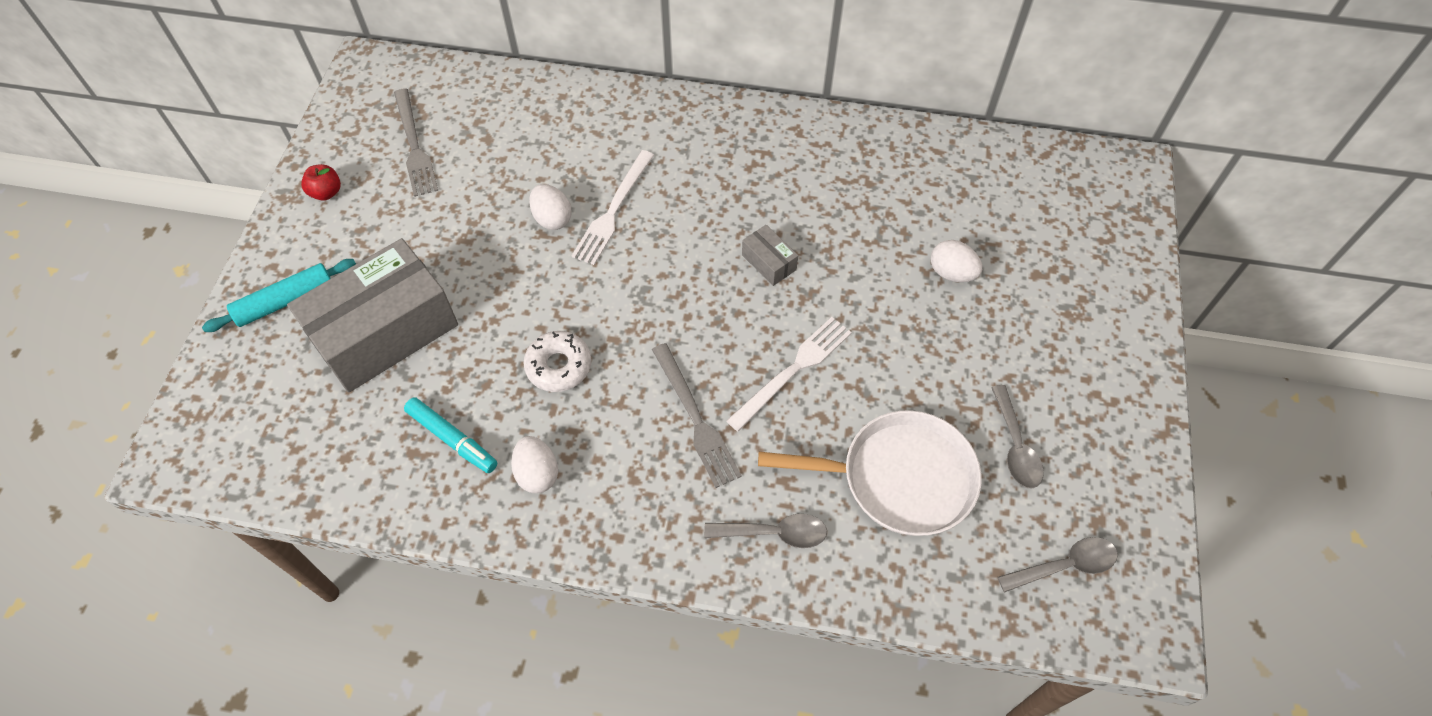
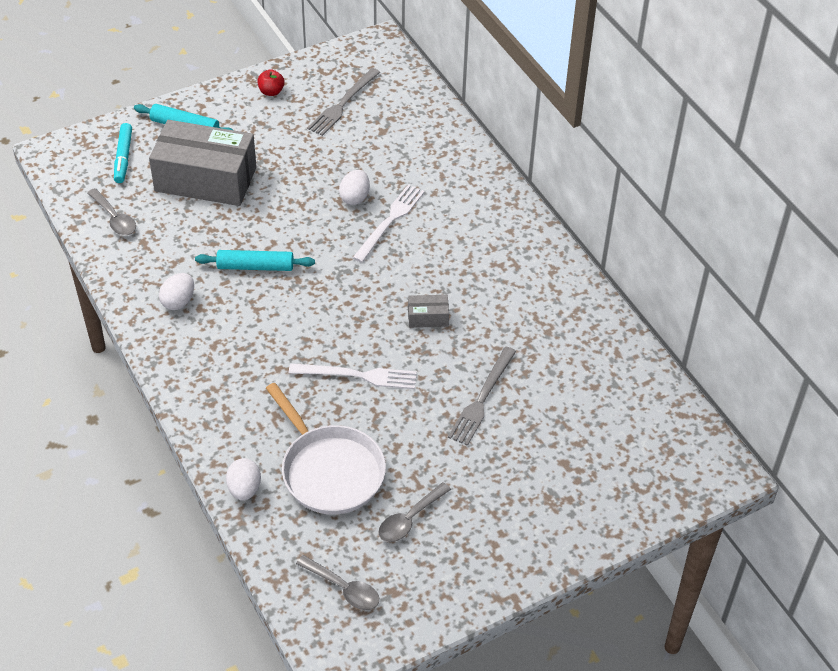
camera: 50 degrees right, 10 degrees down
turquoise marker [404,397,498,473] -> turquoise marker moved to [114,123,132,183]
white donut [524,331,591,392] -> turquoise rolling pin [195,250,315,271]
white fork [572,150,654,265] -> white fork turned 135 degrees clockwise [353,184,425,263]
grey fork [652,343,742,488] -> grey fork moved to [448,347,516,446]
grey spoon [704,514,827,548] -> grey spoon moved to [87,188,136,235]
grey box [742,225,798,286] -> grey box turned 75 degrees clockwise [408,295,449,328]
white egg [931,240,982,282] -> white egg moved to [226,458,261,501]

